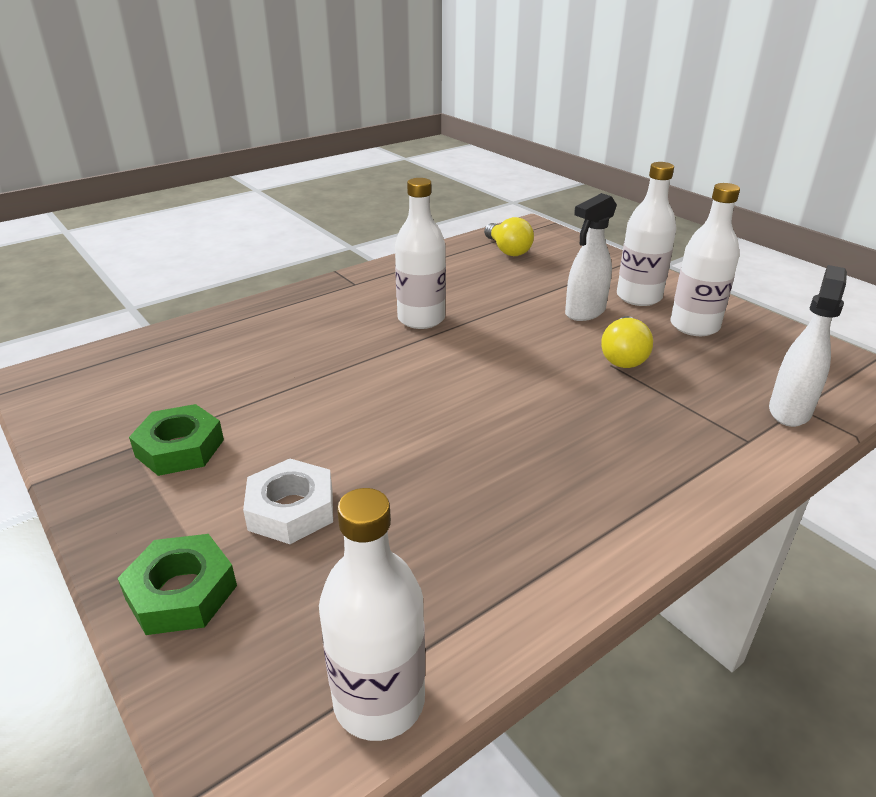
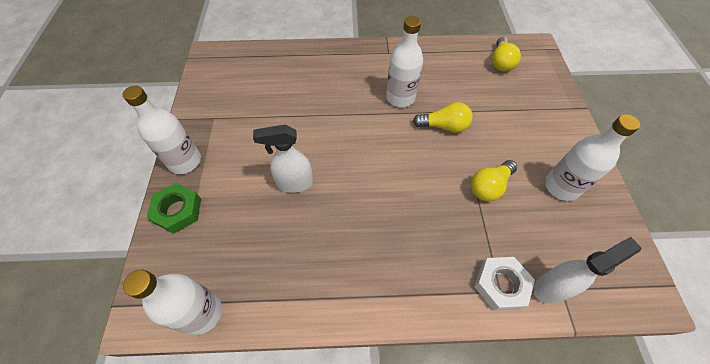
camera: 35 degrees right, 25 degrees up
green nut [129,404,224,476] -> none
white nut [243,459,333,544] -> white nut moved to [474,257,535,311]
white spray bottle [565,193,617,321] -> white spray bottle moved to [253,125,313,193]
white bottle [617,162,676,306] -> white bottle moved to [122,85,201,174]
none -> yellow light bulb [413,102,473,133]

